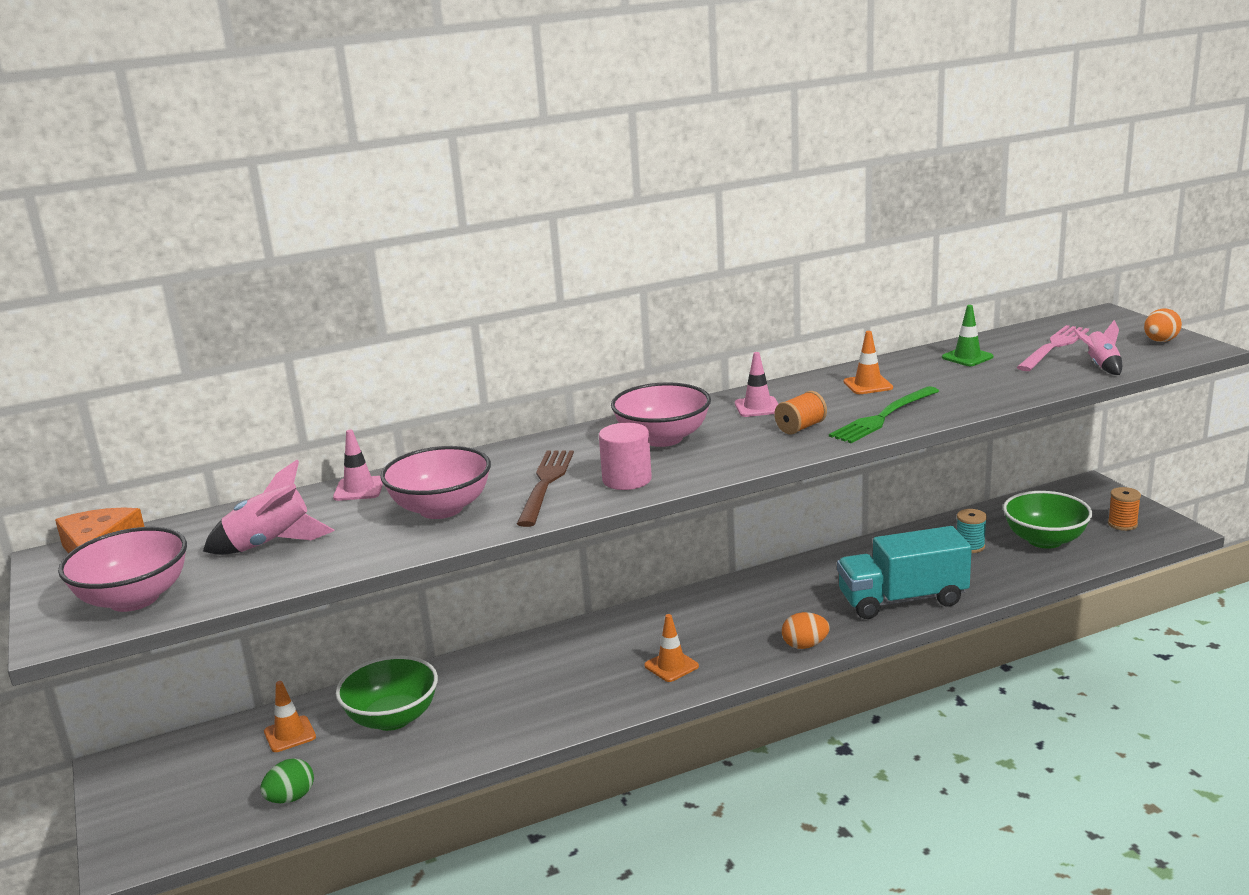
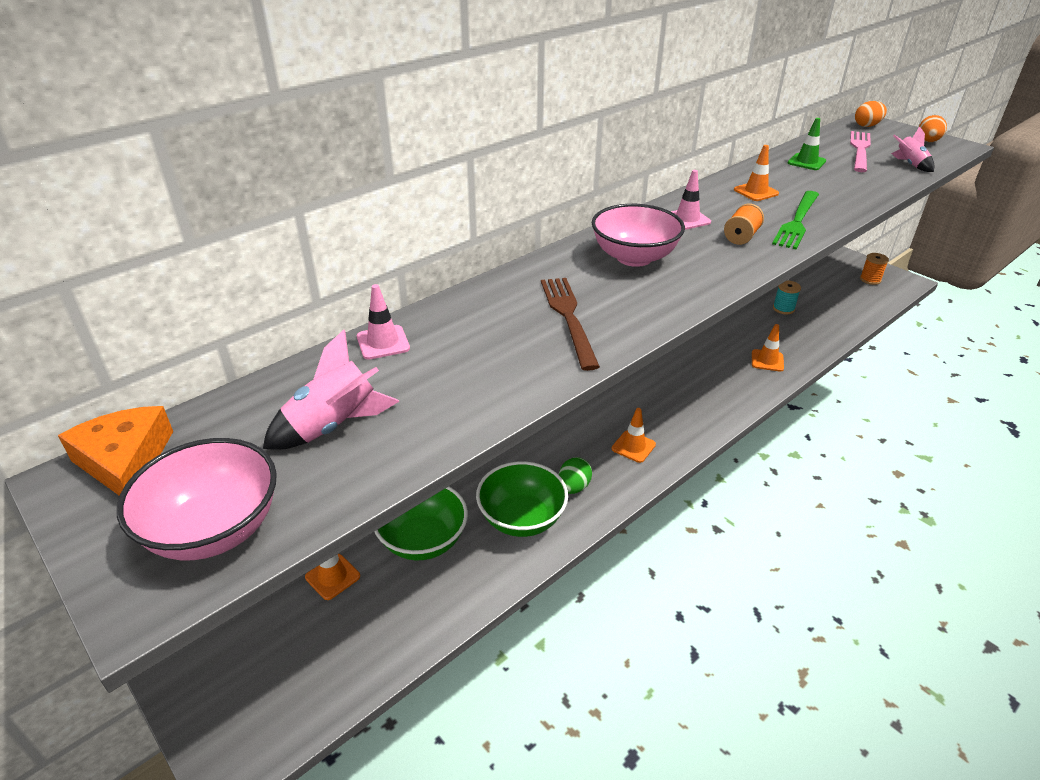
camera: 20 degrees left, 15 degrees up
green egg [261,758,314,803] -> green egg moved to [558,457,592,494]
pink bowl [380,446,491,519] -> none
pink cylinder [599,423,652,490] -> none
orange egg [782,612,830,649] -> orange egg moved to [855,101,887,127]
turquoise truck [837,526,972,619] -> orange traffic cone [752,324,784,372]
green bowl [1003,491,1092,549] -> green bowl moved to [476,461,568,537]

